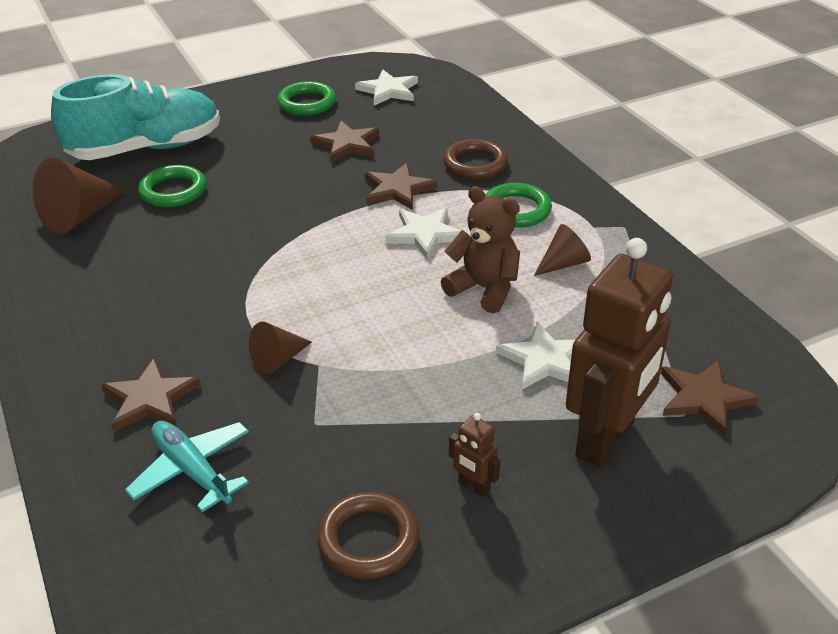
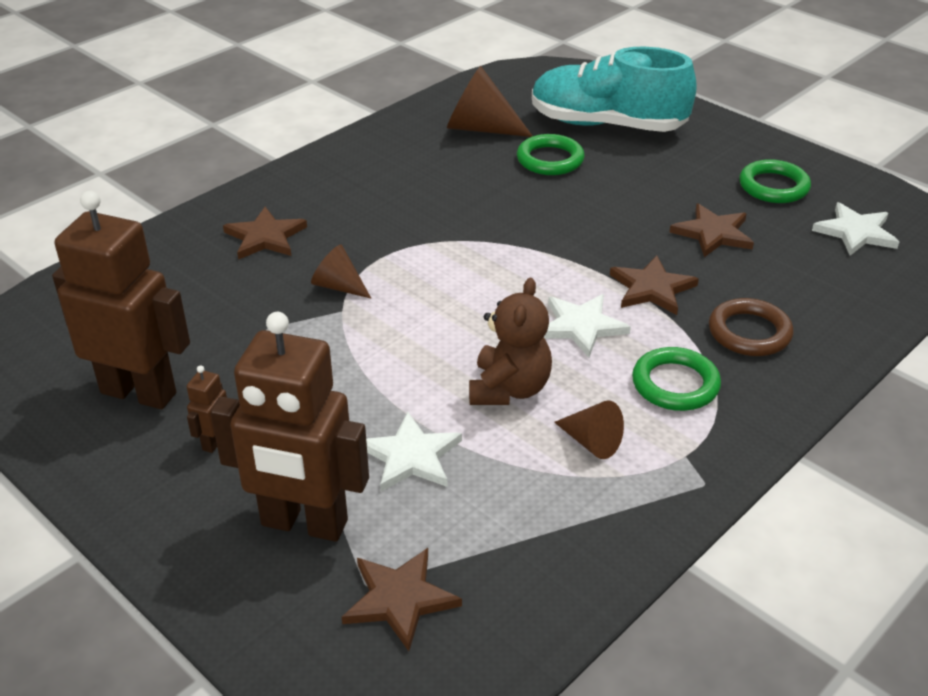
camera: 70 degrees right, 0 degrees up
turquoise shoe [51,74,220,160] -> turquoise shoe turned 150 degrees clockwise [532,47,697,132]
turquoise plane [125,421,249,512] -> none
brown ring [317,492,419,579] -> brown robot [52,191,190,409]

